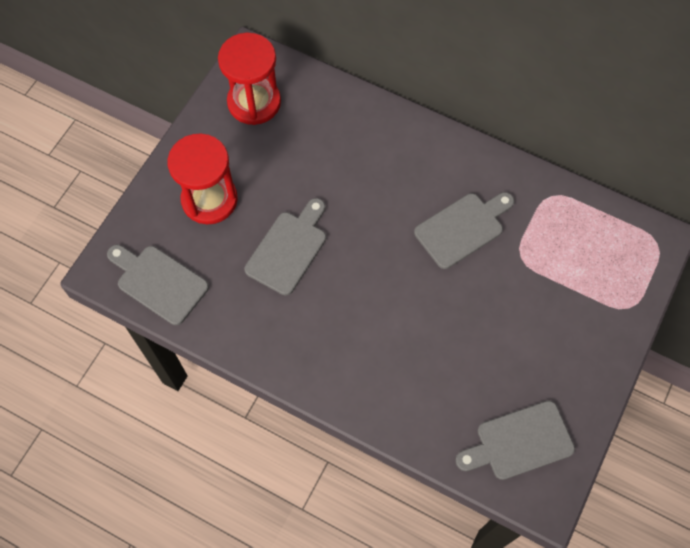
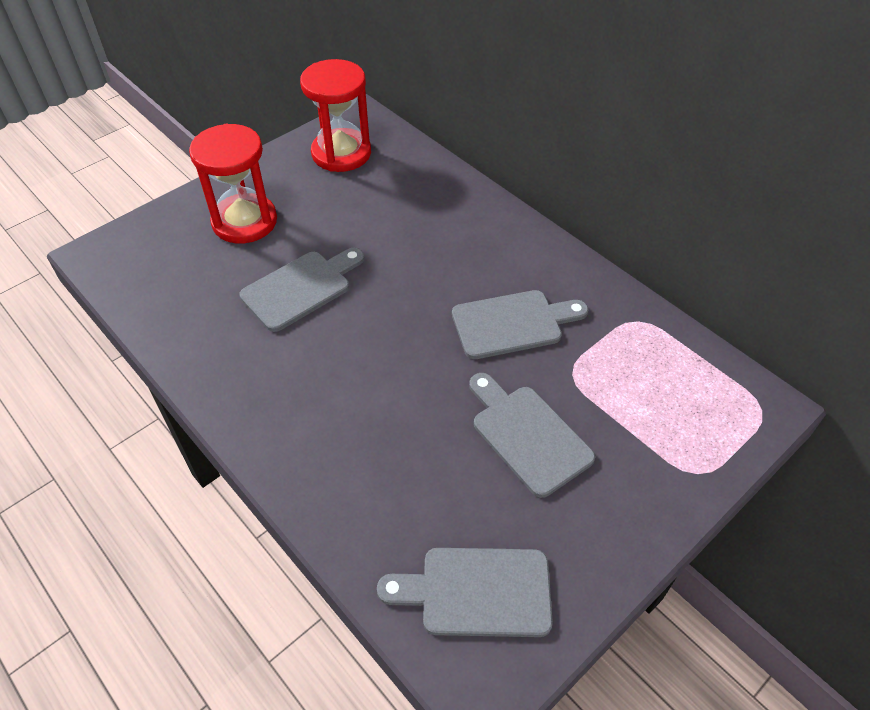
camera: 20 degrees right, 15 degrees down
grey cutting board [107,245,209,325] -> grey cutting board moved to [469,373,595,498]

